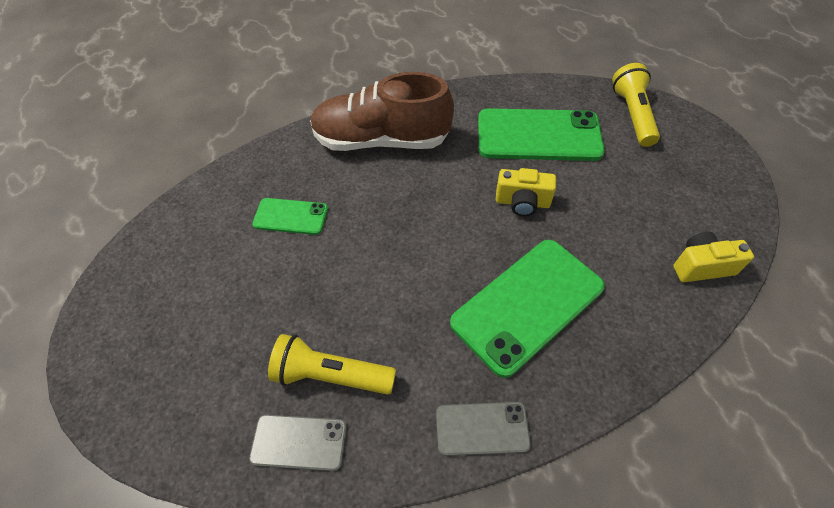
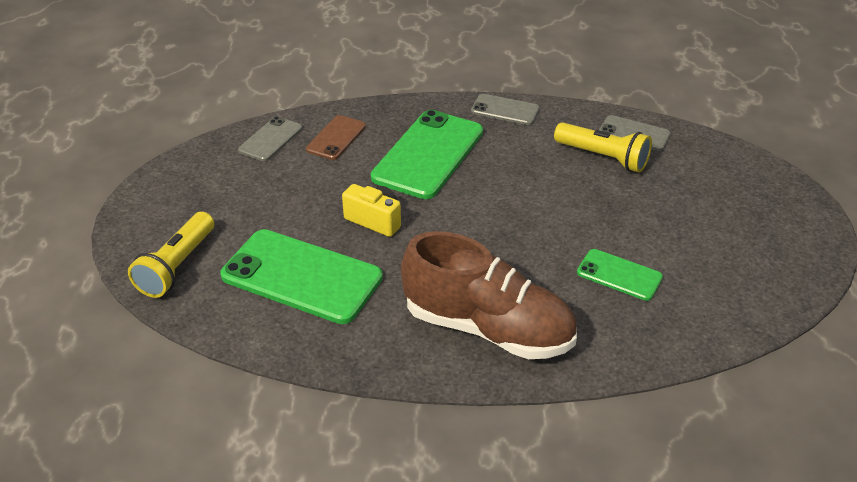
camera: 160 degrees left, 15 degrees down
green phone [450,240,605,378] -> green phone turned 45 degrees counterclockwise [371,110,483,199]
yellow camera [673,232,754,282] -> grey phone [238,116,302,161]
none -> brown phone [306,115,366,160]

